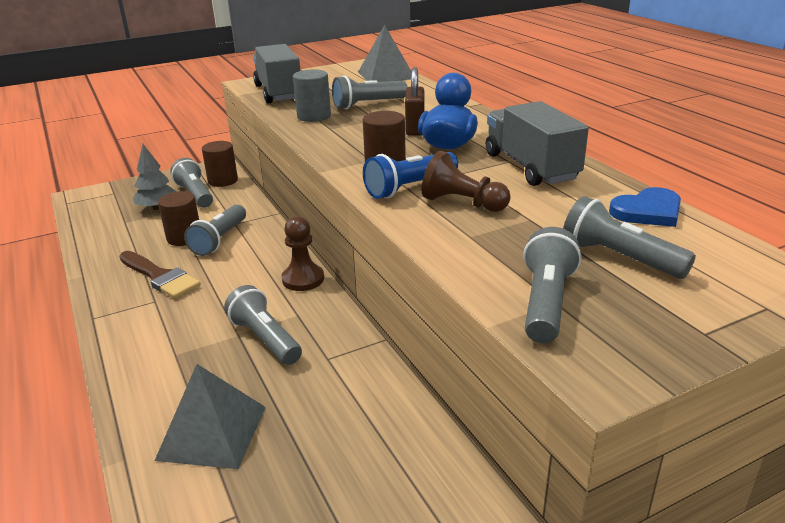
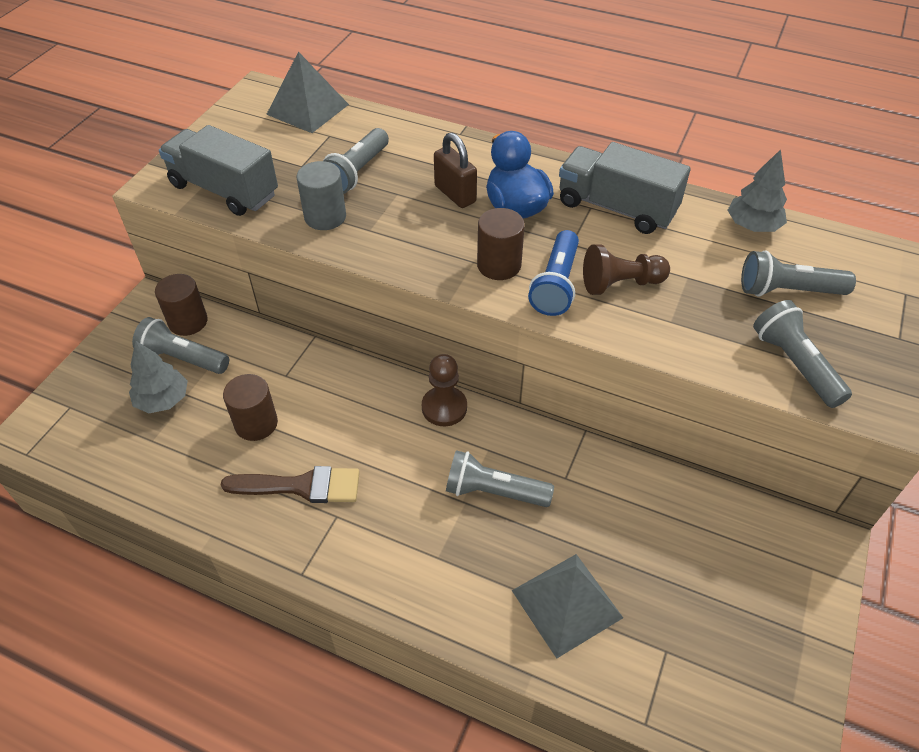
camera: 40 degrees left, 20 degrees up
grey flashlight [184,204,246,256] -> none
blue heart [609,187,681,227] -> grey tree [728,149,787,232]

